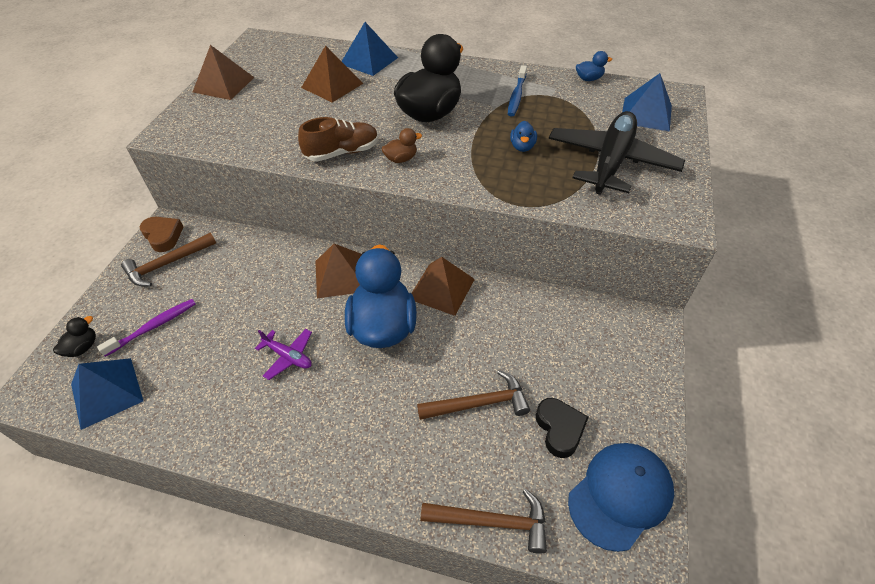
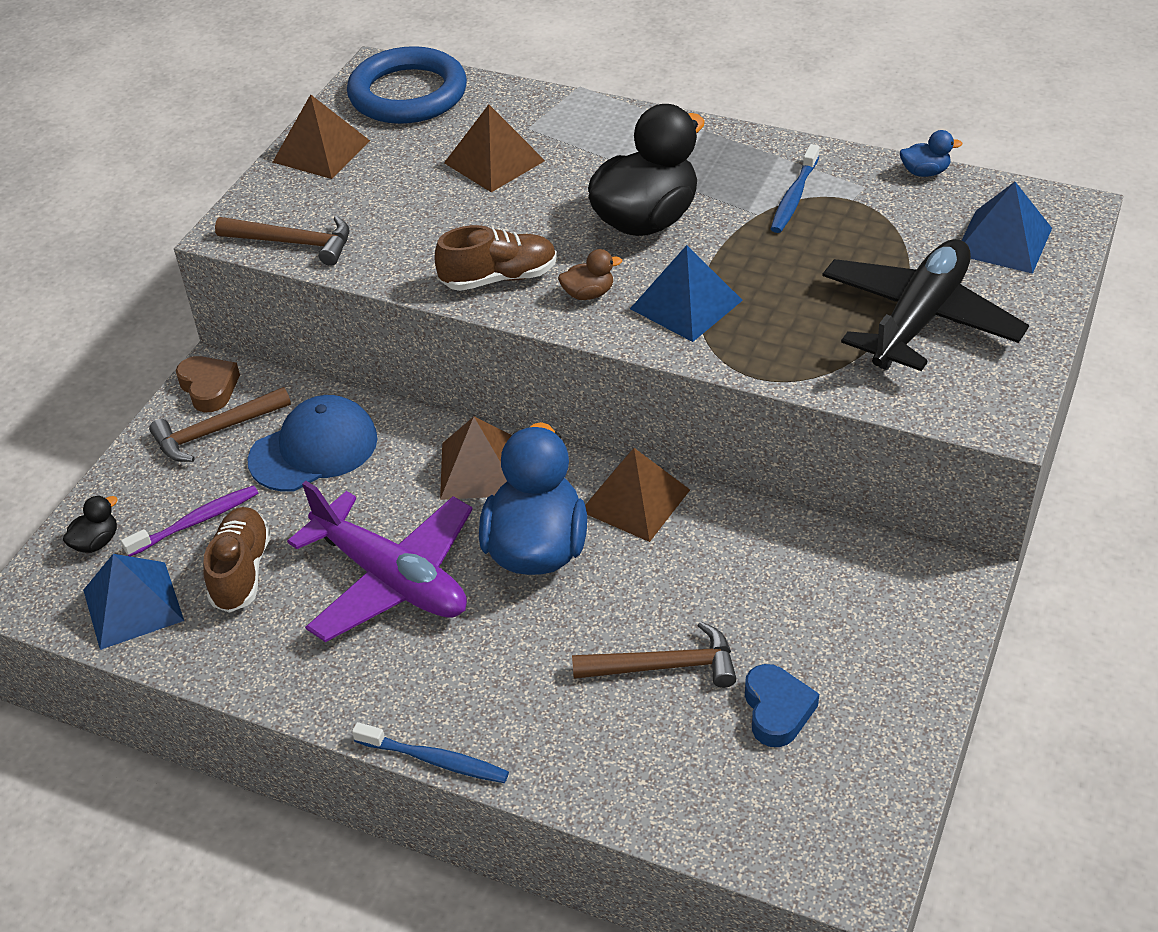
camera: 10 degrees right, 5 degrees down
purple plane [255,329,312,380] -> purple plane [287,481,473,642], size x2.20
blue pyramid [342,22,398,76] -> blue pyramid moved to [630,245,743,342]
brown hammer [421,489,547,554] -> brown hammer moved to [215,216,349,266]
blue duck [510,121,537,152] -> none
black heart [535,398,589,458] -> blue heart [745,664,819,747]
blue cap [568,443,674,552] -> blue cap moved to [247,395,378,492]
none -> brown shoe [203,507,271,613]
none -> blue ring [347,46,467,124]
none -> blue toothbrush [352,722,509,783]

